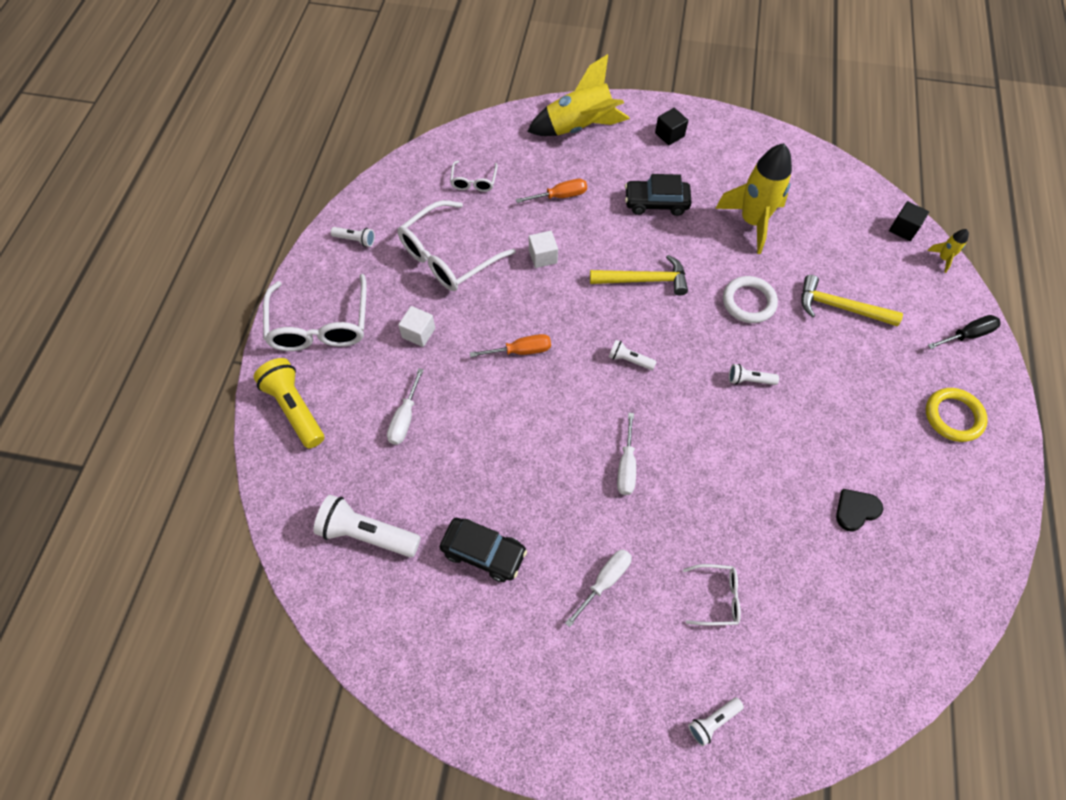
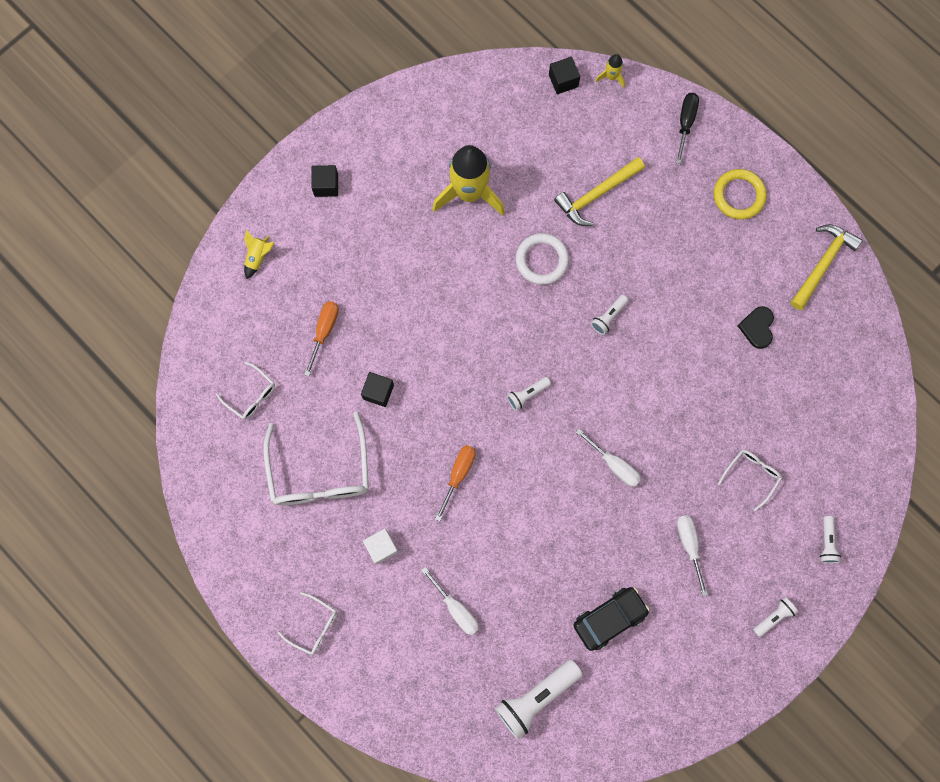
camera: 55 degrees left, 15 degrees up
yellow flashlight [254,358,324,448] -> none
white glasses [263,274,367,351] -> white glasses [278,592,337,655], size x0.50
white flashlight [331,227,375,247] -> white flashlight moved to [753,597,798,637]
yellow rocket [527,54,630,136] -> yellow rocket [244,230,275,279], size x0.43
white cube [529,231,558,268] -> black cube [361,372,394,407]
yellow hammer [590,255,688,296] -> yellow hammer moved to [791,224,862,310]
black car [625,174,692,216] -> none

